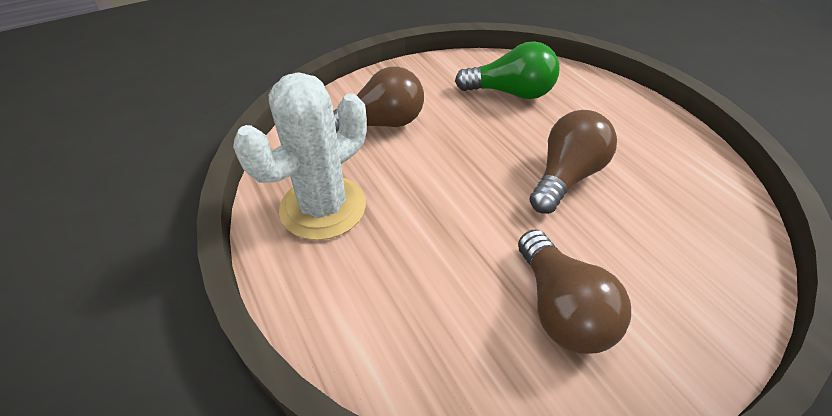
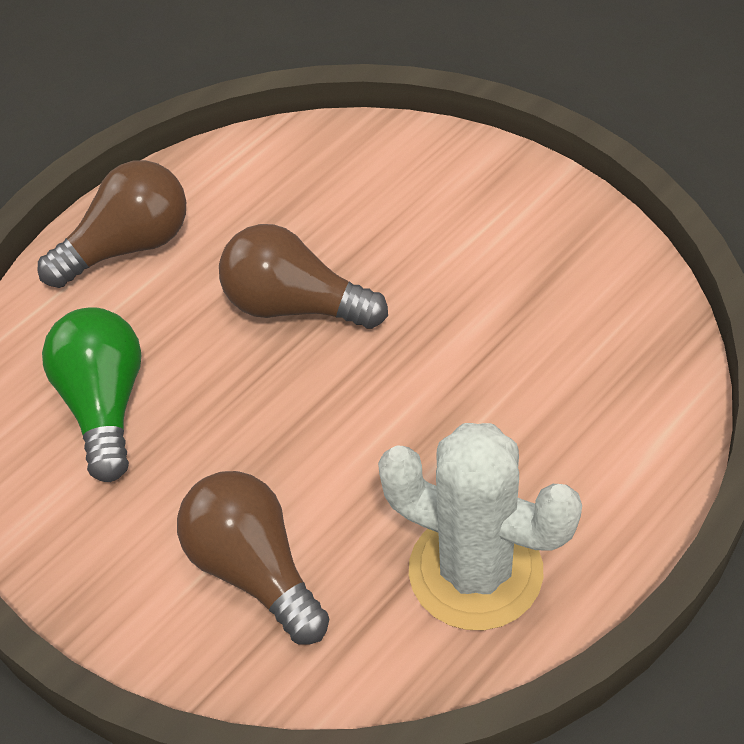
camera: 105 degrees left, 5 degrees up
brown light bulb [518,229,631,354] -> brown light bulb moved to [38,160,186,288]

